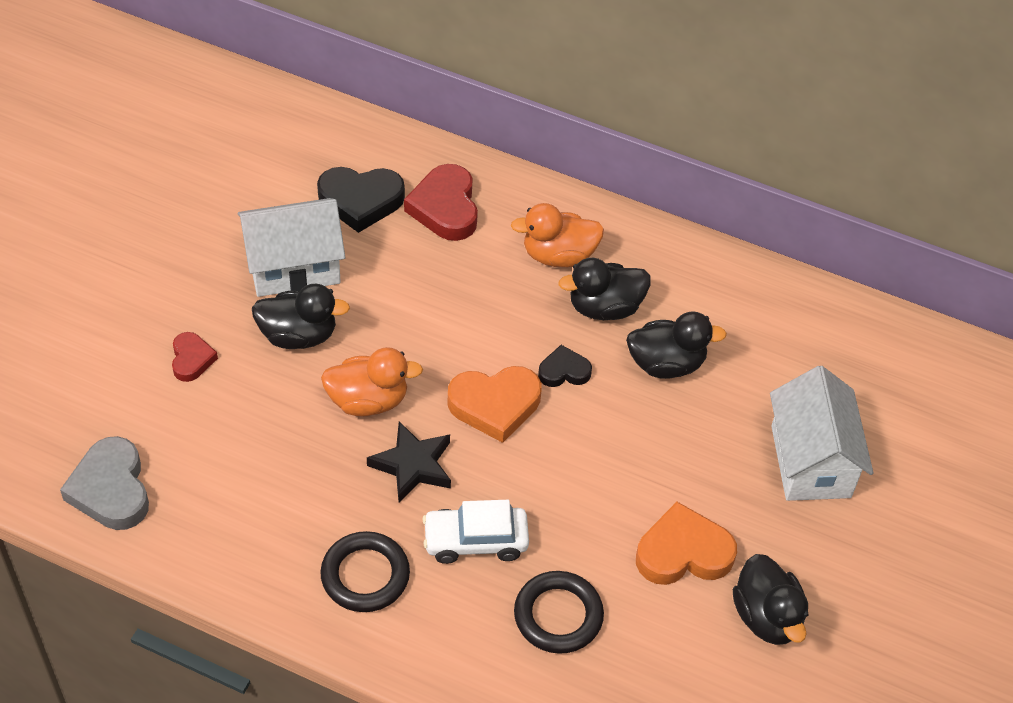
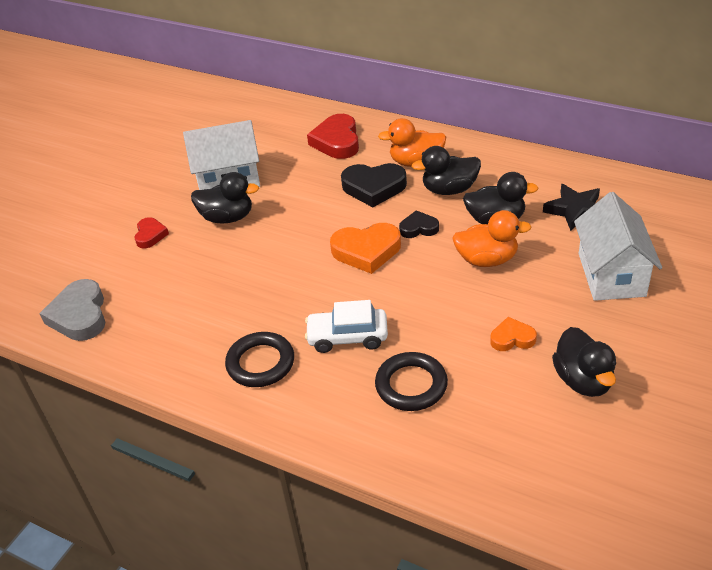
camera: 10 degrees right, 10 degrees down
black heart [317,167,405,233] -> black heart moved to [341,163,407,207]
orange duck [321,347,423,416] -> orange duck moved to [452,210,532,267]
black star [367,421,451,502] -> black star moved to [543,184,600,231]
orange heart [636,502,737,585] -> orange heart [490,317,537,351], size x0.57

